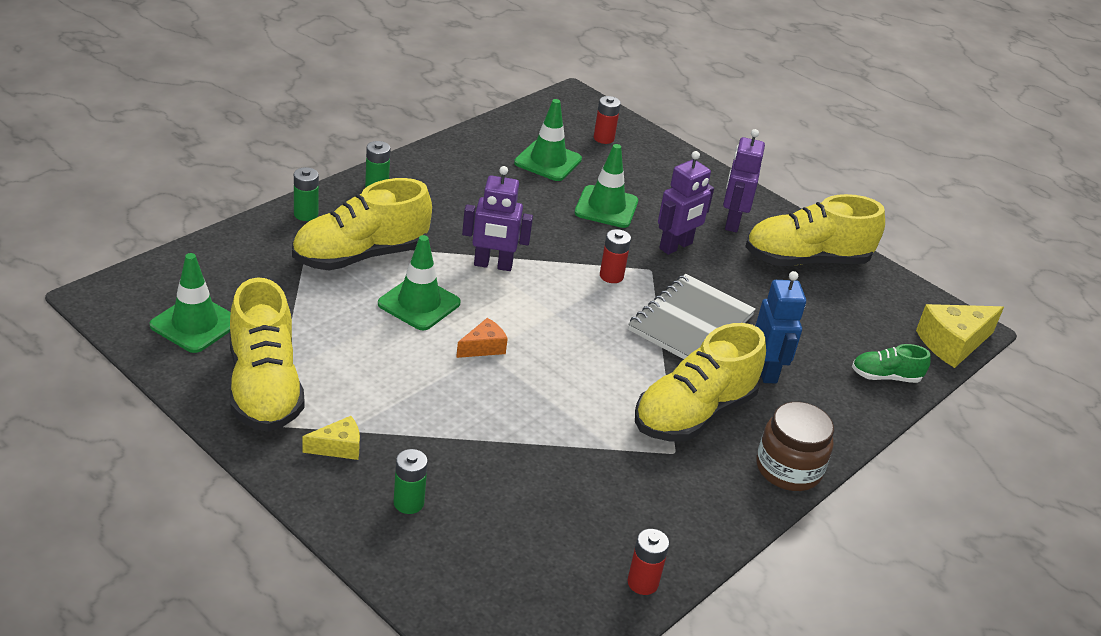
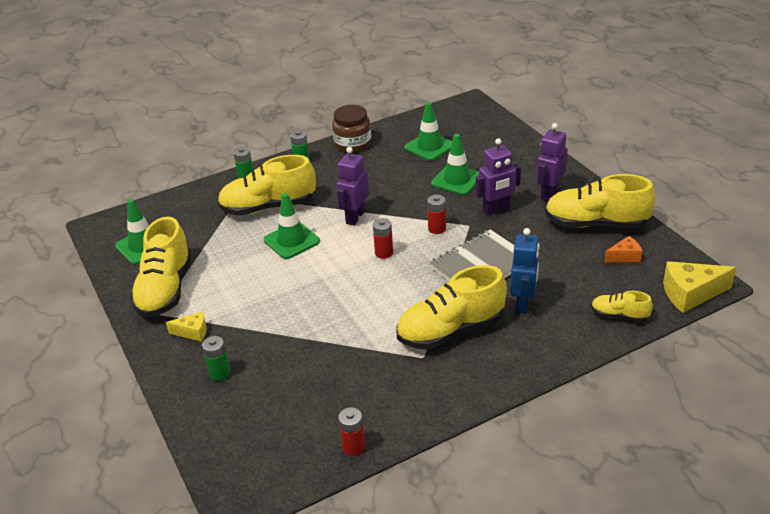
camera: 25 degrees right, 0 degrees up
orange cheese [456,318,508,358] -> orange cheese moved to [604,236,642,262]
purple robot [462,166,533,271] -> purple robot turned 90 degrees clockwise [336,147,369,225]
red battery [594,96,621,144] -> red battery moved to [373,218,393,259]
brown jar [757,402,834,491] -> brown jar moved to [332,105,371,153]
green shoe [852,344,931,383] -> yellow shoe [591,291,653,322]

